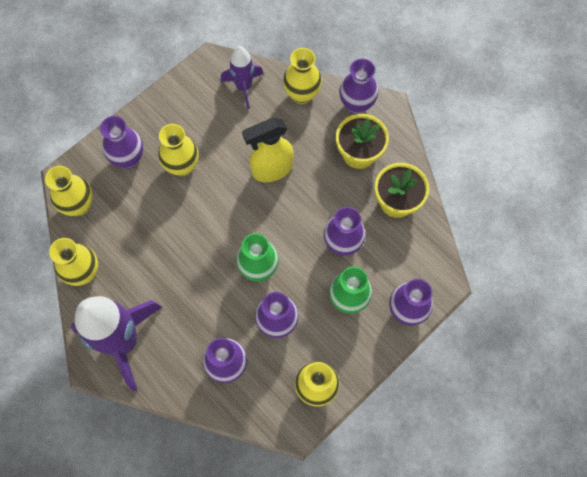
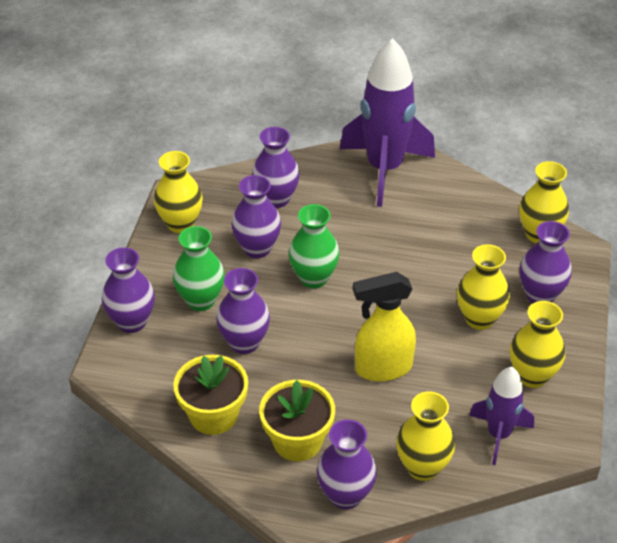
camera: 145 degrees right, 25 degrees down
yellow vase [49,238,98,286] -> yellow vase moved to [510,301,565,388]
yellow spray bottle [242,118,294,182] -> yellow spray bottle turned 135 degrees counterclockwise [353,272,416,382]

